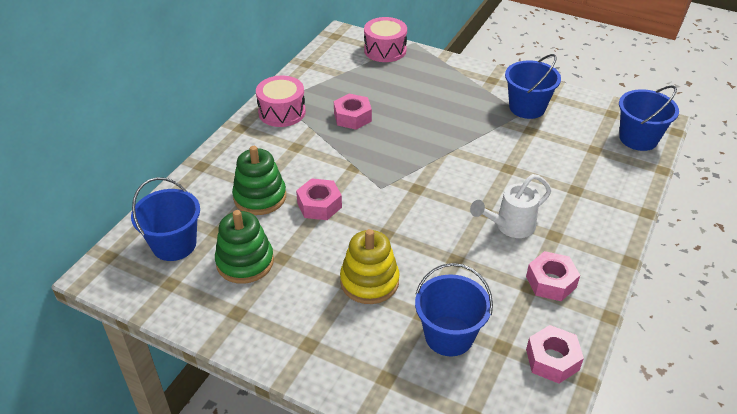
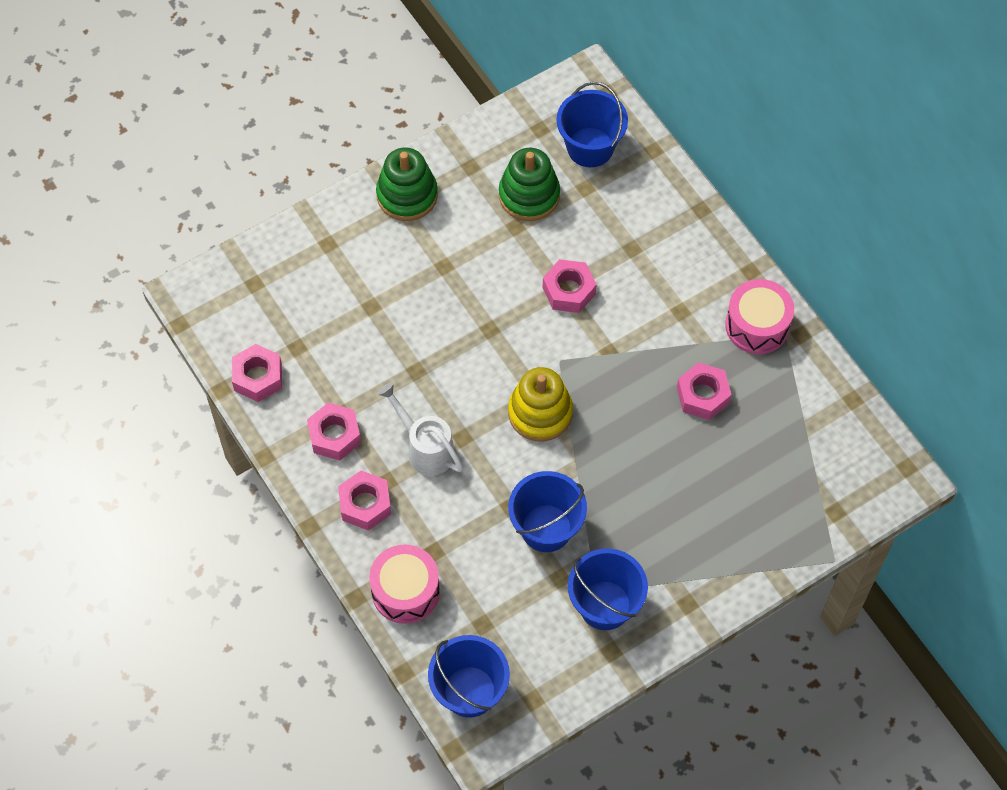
camera: 120 degrees right, 20 degrees up
green stacking toy [232,146,286,215] -> green stacking toy moved to [376,147,438,221]
yellow stacking toy [340,229,400,304] -> yellow stacking toy moved to [508,367,573,442]
pink drum [364,17,407,62] -> pink drum moved to [369,545,440,624]
blue bucket [415,263,493,356] -> blue bucket moved to [508,471,587,552]
white watering can [470,174,551,238] -> white watering can turned 45 degrees counterclockwise [377,382,463,476]
none -> pink nut [338,471,391,531]

